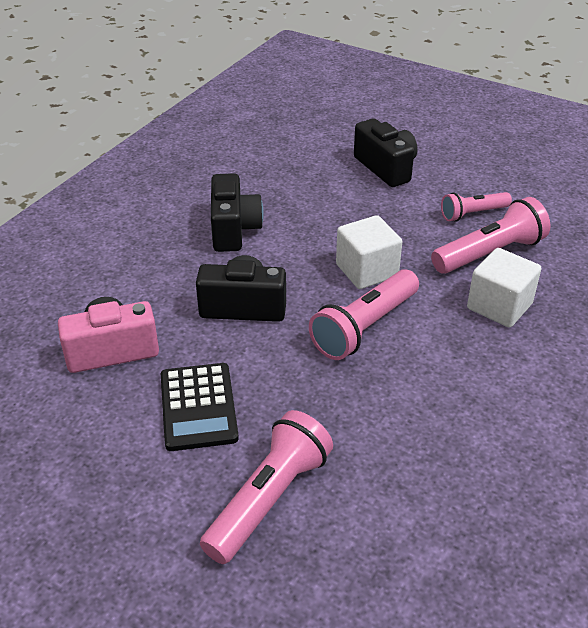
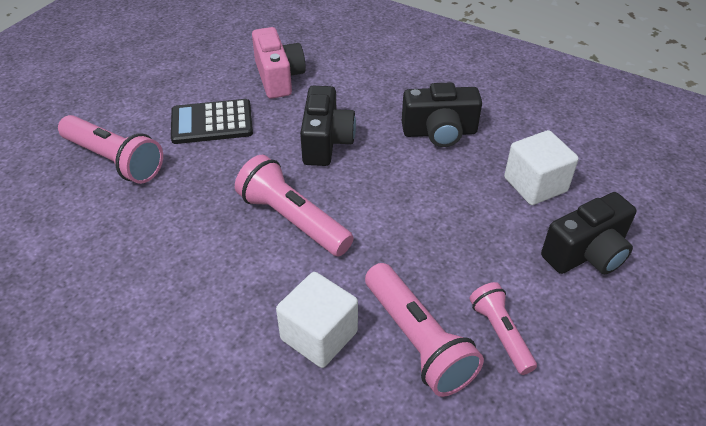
camera: 90 degrees right, 5 degrees up
white cube [336,215,402,289] -> white cube moved to [504,130,579,205]

